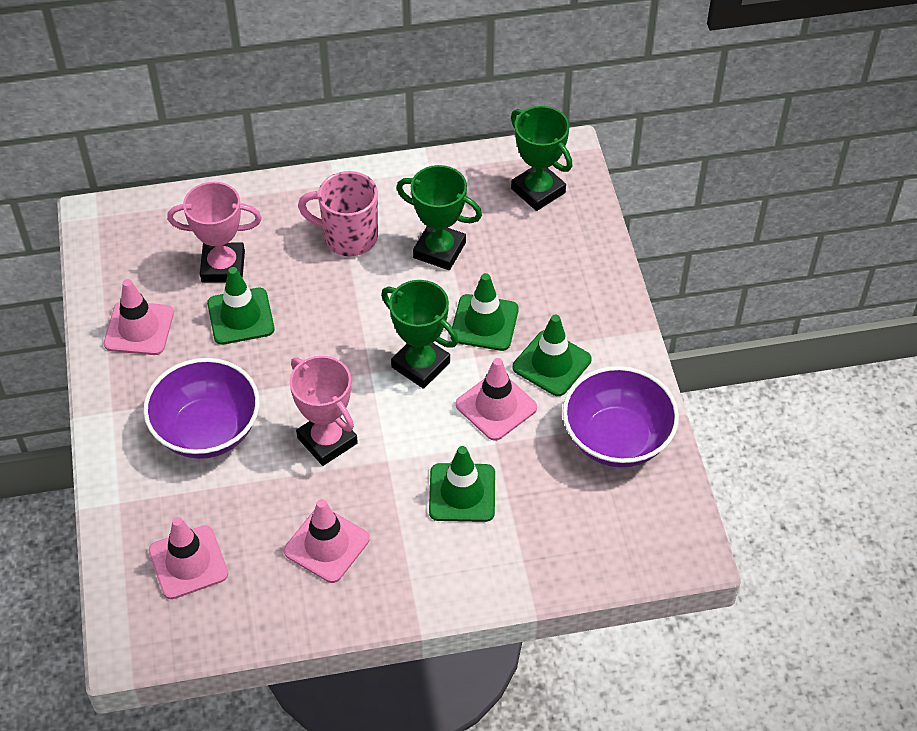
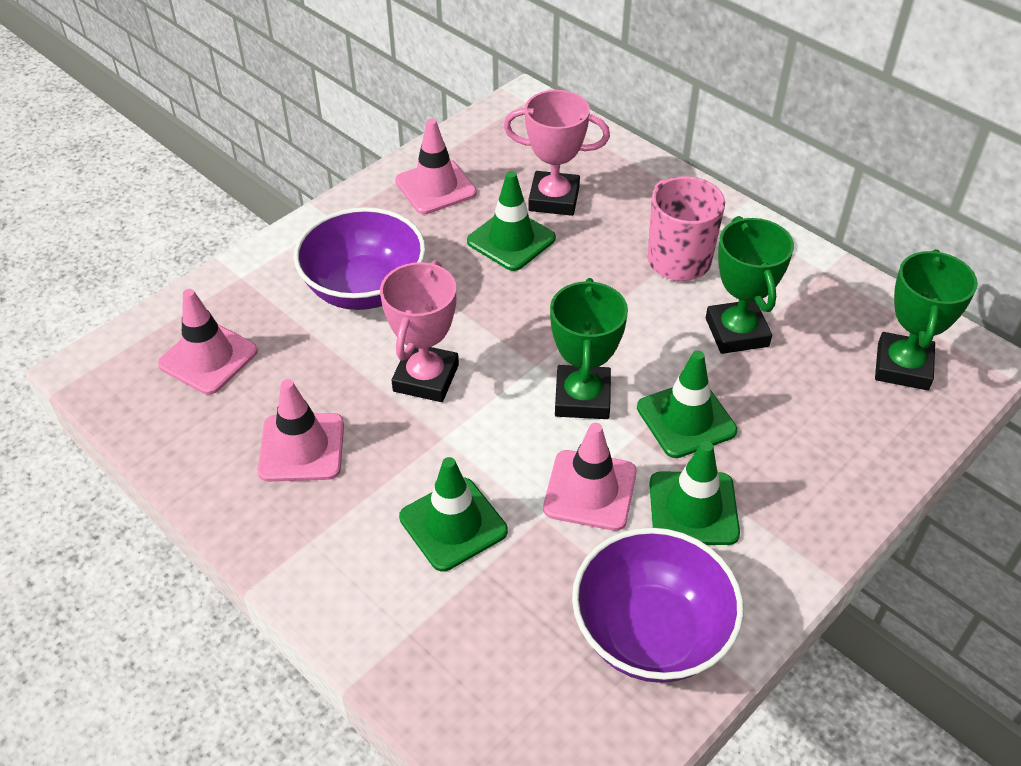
camera: 55 degrees right, 5 degrees down
pink trophy [167,182,262,283] -> pink trophy turned 45 degrees counterclockwise [504,90,610,216]

